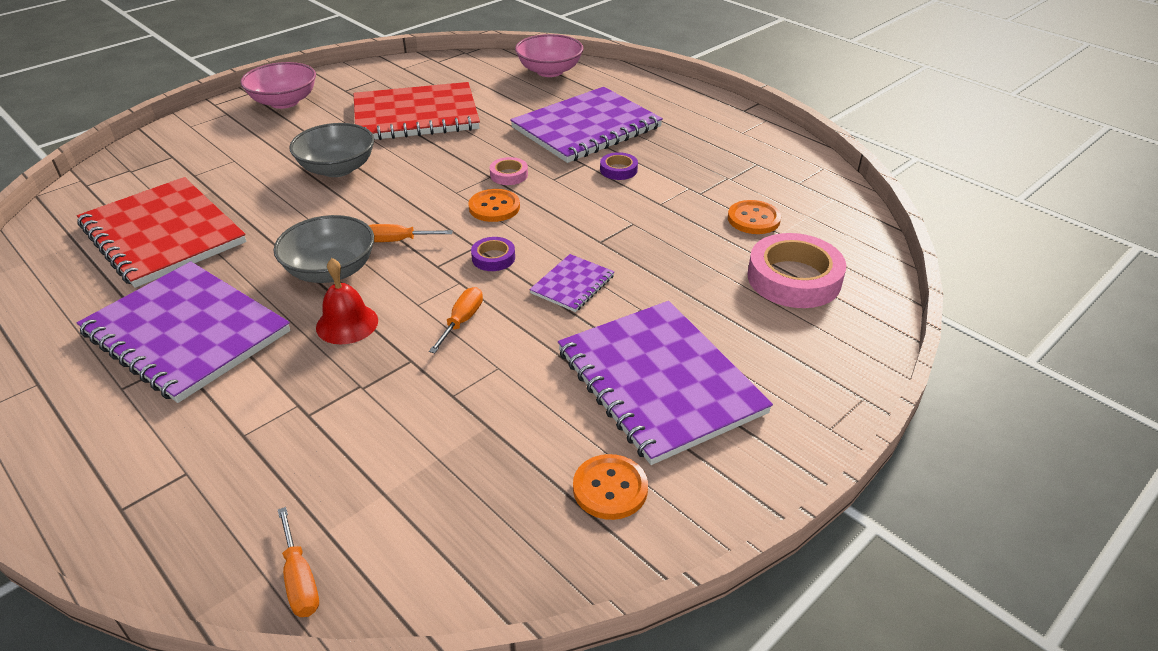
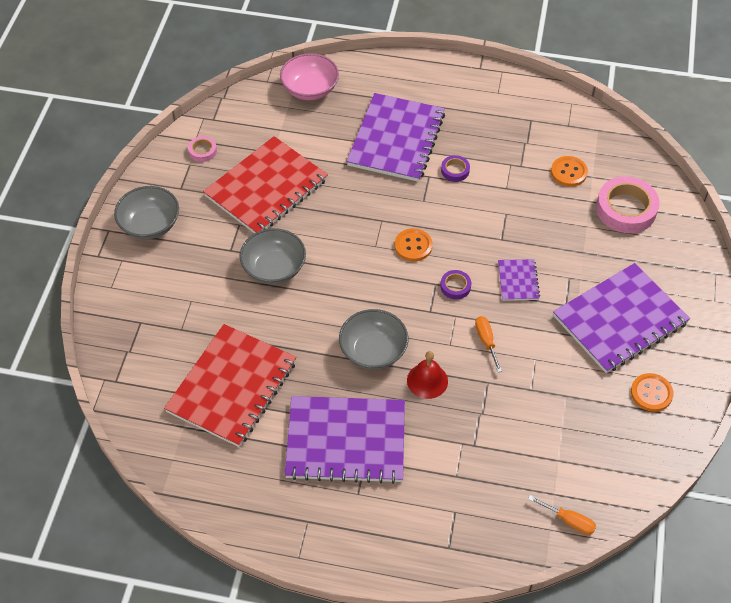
camera: 35 degrees left, 15 degrees up
red notebook [77,177,246,288] -> red notebook turned 75 degrees counterclockwise [164,324,296,447]
pink bowl [240,62,316,109] -> grey bowl [114,186,179,240]
orange screwdriver [369,224,453,242] -> none
pink tape [490,157,528,185] -> pink tape moved to [188,136,217,162]
purple notebook [558,301,773,465] -> purple notebook turned 60 degrees counterclockwise [553,263,690,373]

